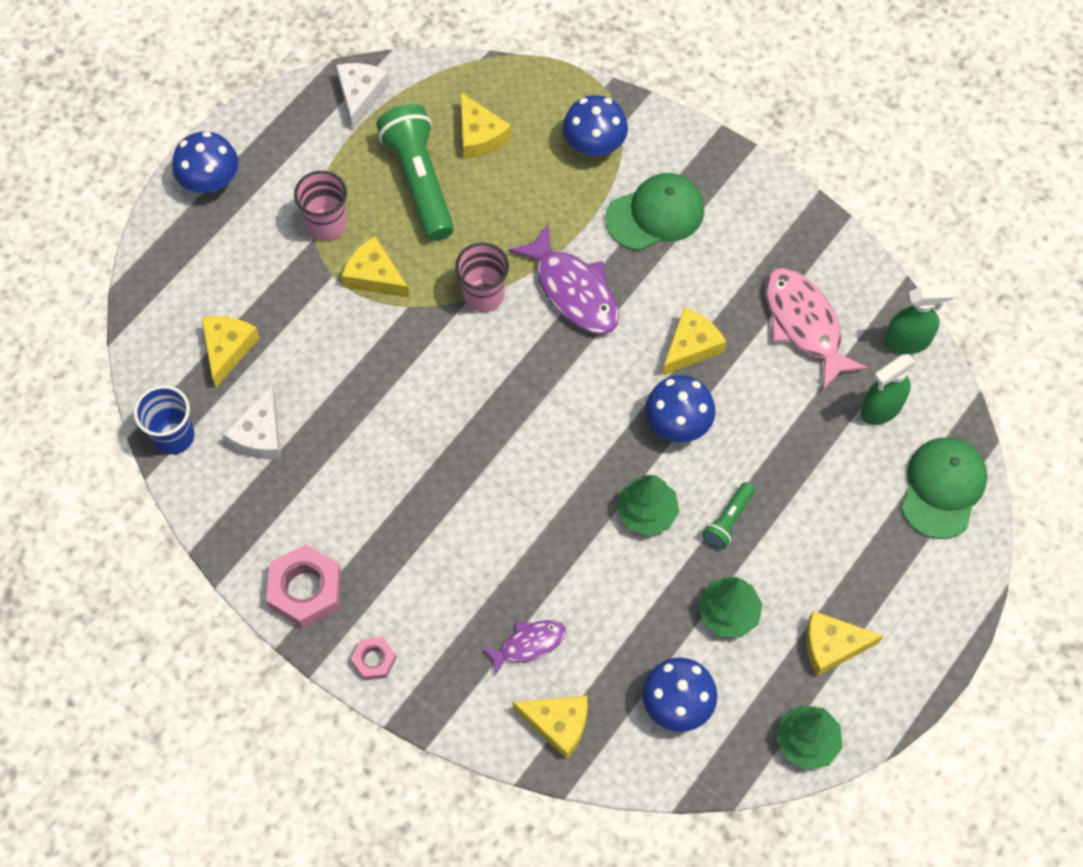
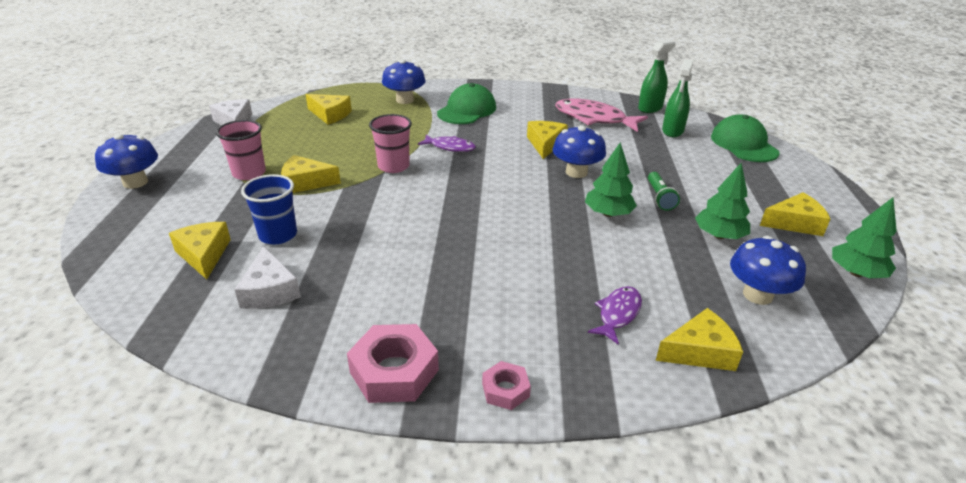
camera: 35 degrees left, 30 degrees down
blue cup [134,385,195,455] -> blue cup moved to [241,174,297,244]
green flashlight [377,104,454,241] -> none
purple fish [508,224,619,334] -> purple fish [418,135,476,152], size x0.57
yellow cheese [806,611,883,676] -> yellow cheese turned 150 degrees counterclockwise [760,192,830,236]

